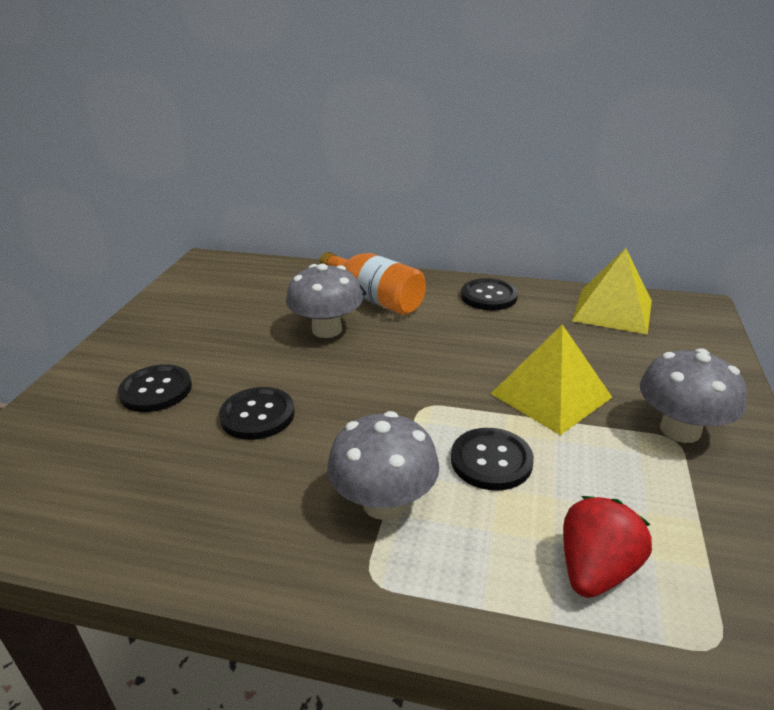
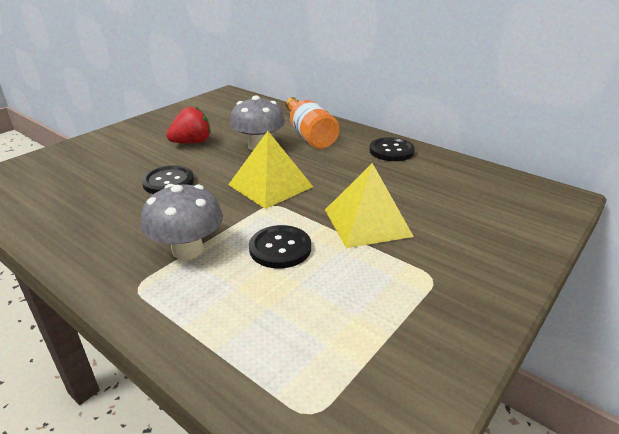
camera: 25 degrees right, 0 degrees up
black button [118,364,192,412] -> none
red strawberry [563,496,652,598] -> red strawberry moved to [166,106,211,144]
yellow pyramid [572,248,652,335] -> yellow pyramid moved to [228,131,313,209]
grey mushroom [640,348,747,443] -> none

